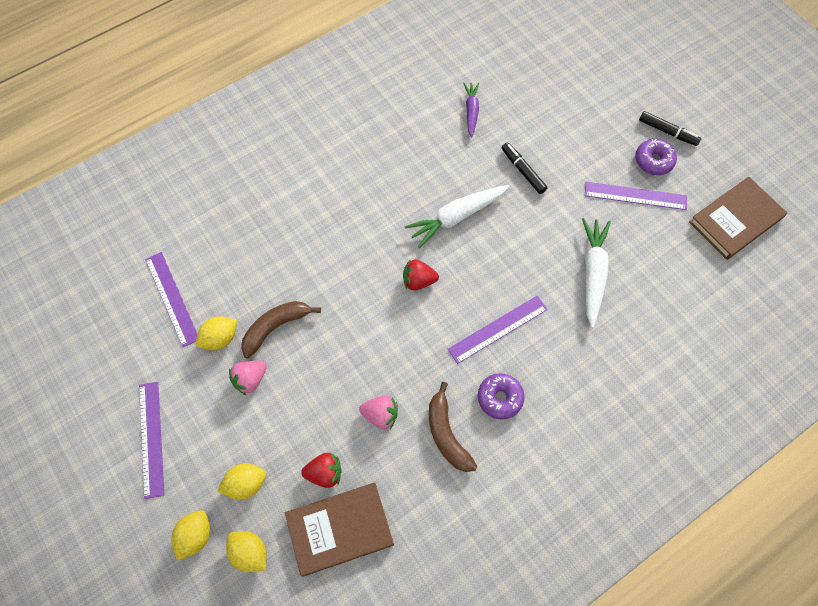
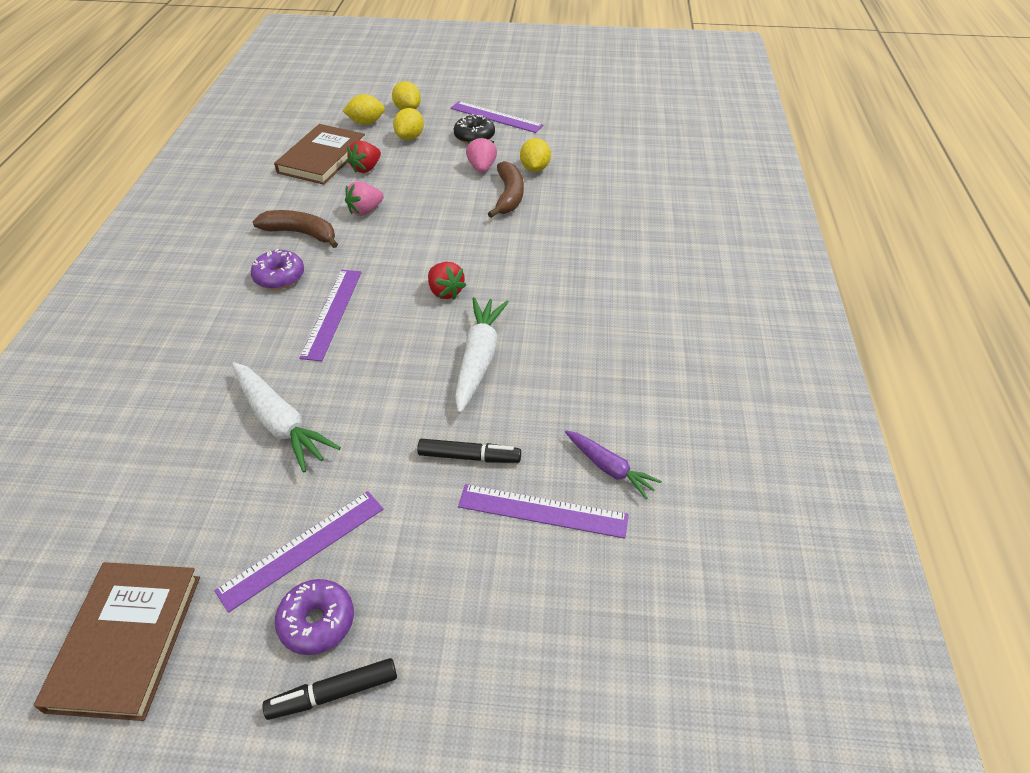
camera: 130 degrees right, 20 degrees down
purple ruler [145,252,197,347] -> purple ruler moved to [458,484,629,539]
red strawberry [403,259,439,290] -> red strawberry turned 105 degrees clockwise [428,262,466,300]
none -> black donut [454,114,495,144]

